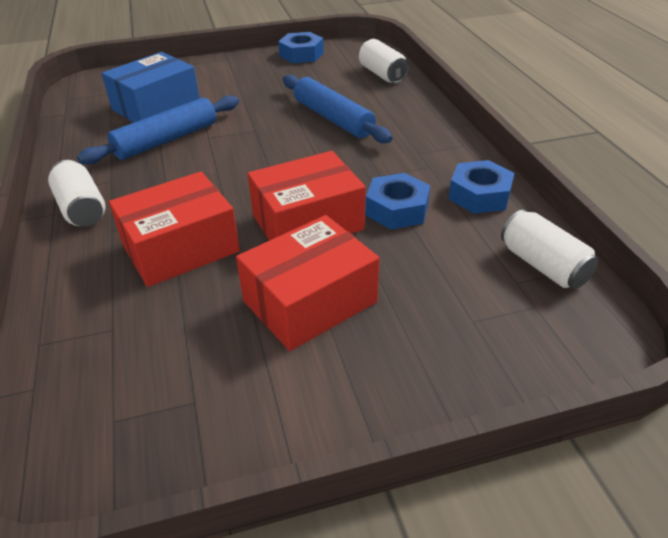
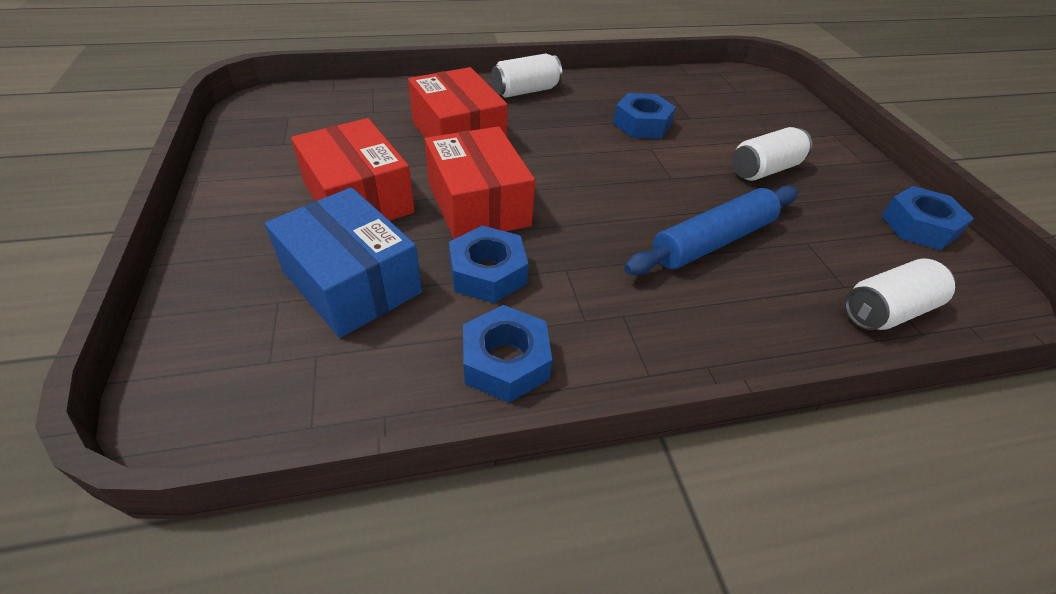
camera: 90 degrees right, 5 degrees up
blue rolling pin [77,95,239,164] -> blue nut [613,93,676,138]
blue box [102,52,200,123] -> blue box moved to [265,187,422,338]
white can [501,210,599,289] -> white can moved to [732,127,813,181]

